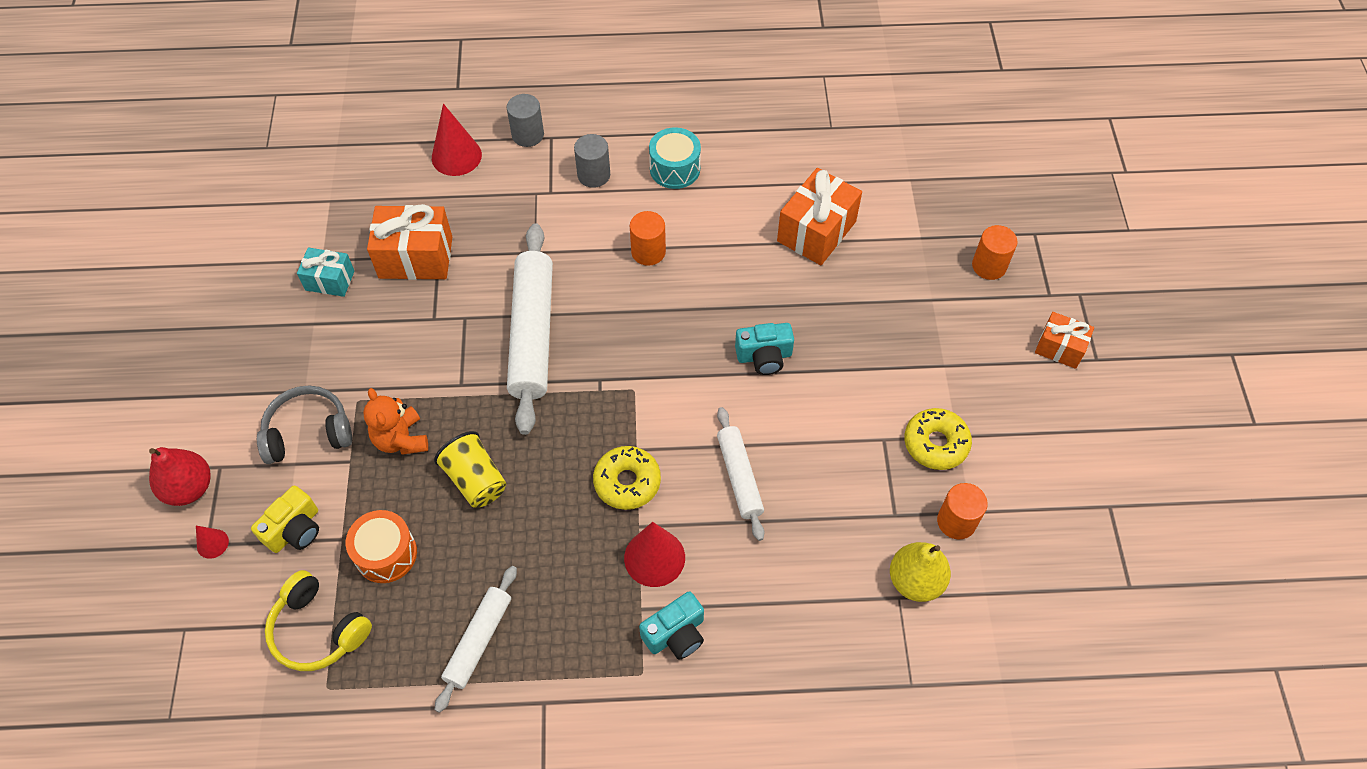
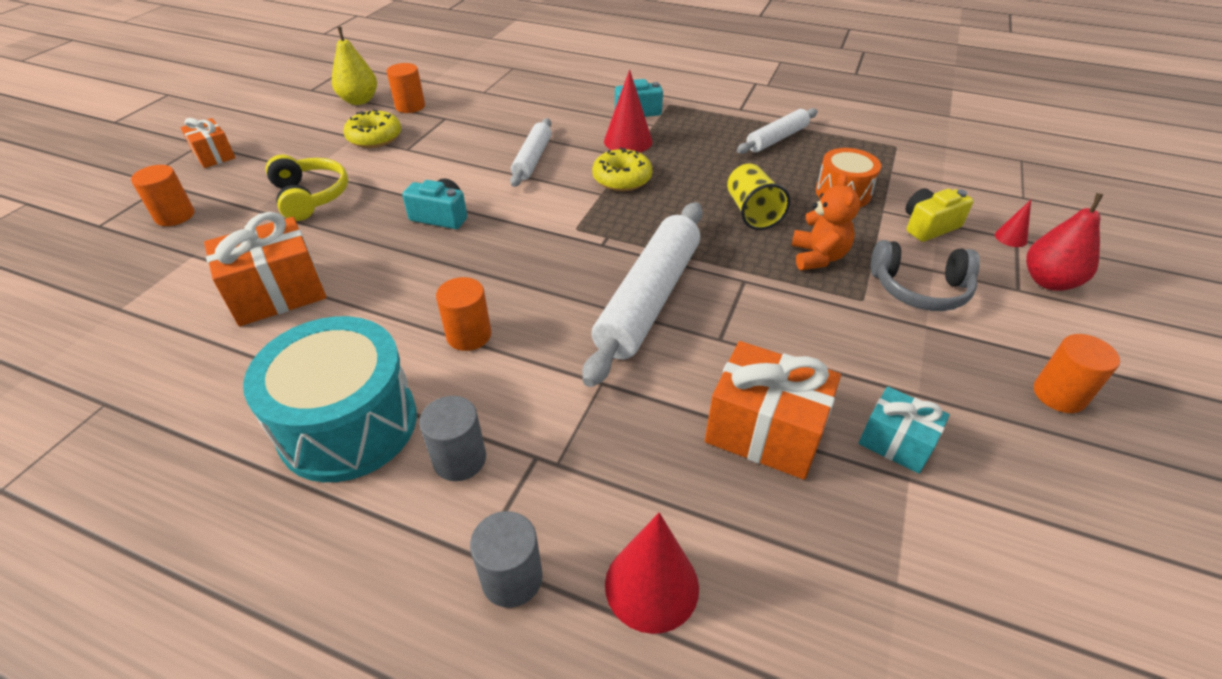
camera: 155 degrees left, 15 degrees down
yellow headphones [265,570,372,671] -> yellow headphones moved to [265,154,348,221]
turquoise drum [649,127,701,189] -> turquoise drum [243,316,417,482], size x1.72
yellow pear [890,542,951,602] -> yellow pear moved to [332,27,377,105]
none -> orange cylinder [1034,334,1120,413]

